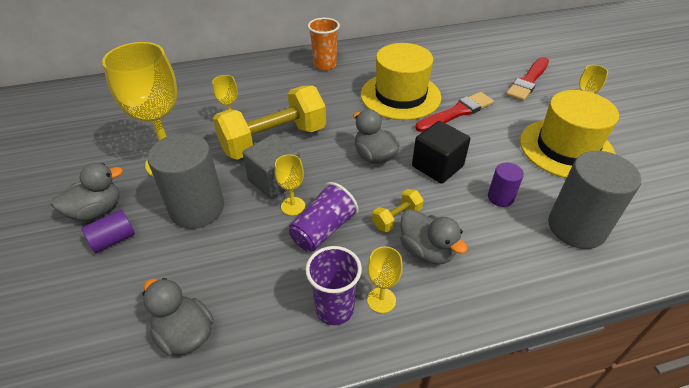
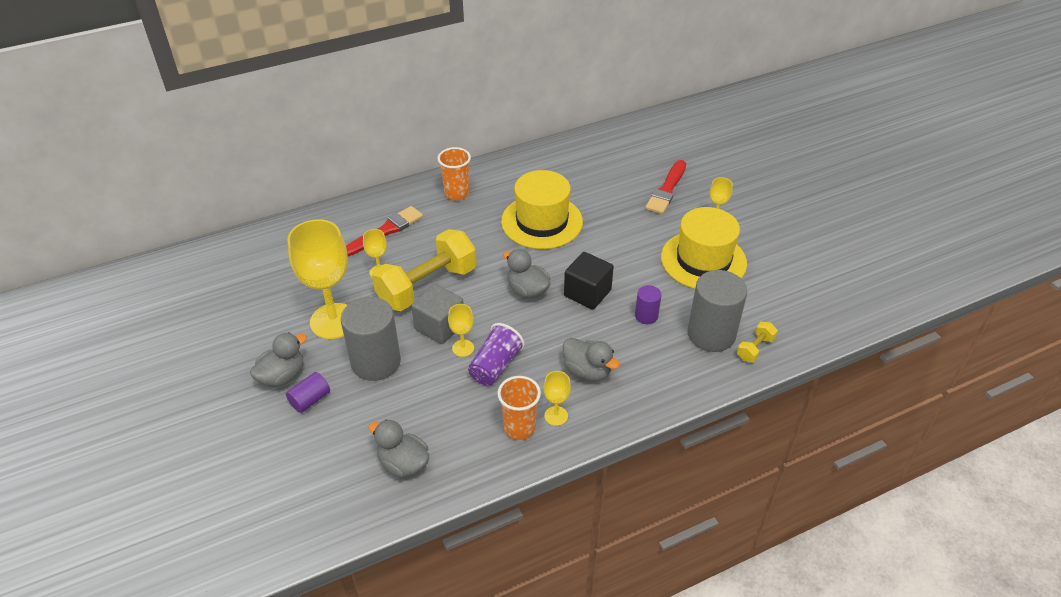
camera: 10 degrees left, 0 degrees up
purple cup [305,246,362,325] -> orange cup [497,376,541,440]
yellow dumbbell [372,189,424,232] -> yellow dumbbell moved to [737,322,778,362]
red brush [415,92,494,132] -> red brush moved to [346,206,423,256]

